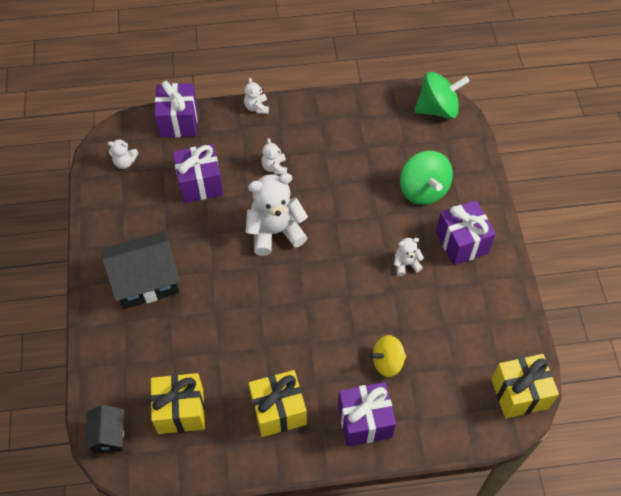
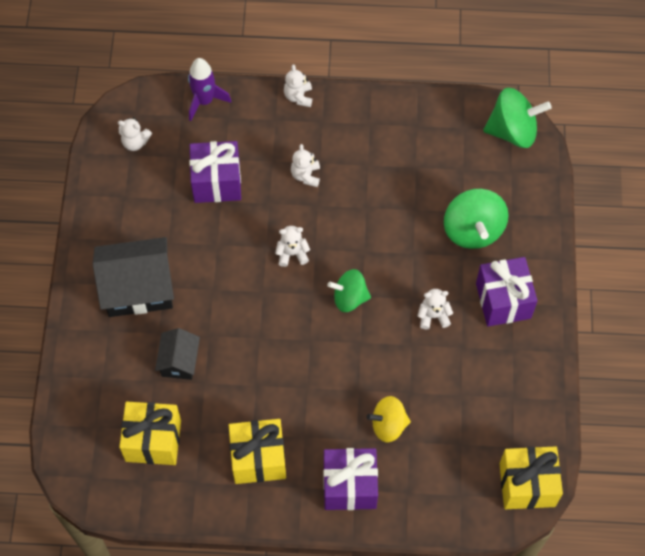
camera: 10 degrees right, 5 degrees up
black house [85,405,124,453] -> black house moved to [155,328,200,380]
purple gift [155,81,198,137] -> purple rocket [188,58,231,121]
white teddy bear [246,173,308,256] -> white teddy bear [275,226,310,267], size x0.48
none -> green spinning top [328,269,371,312]

